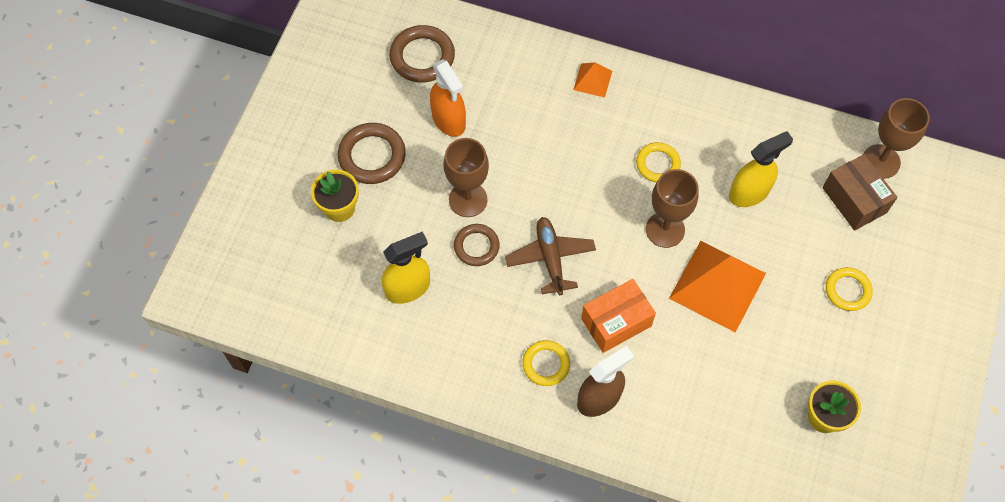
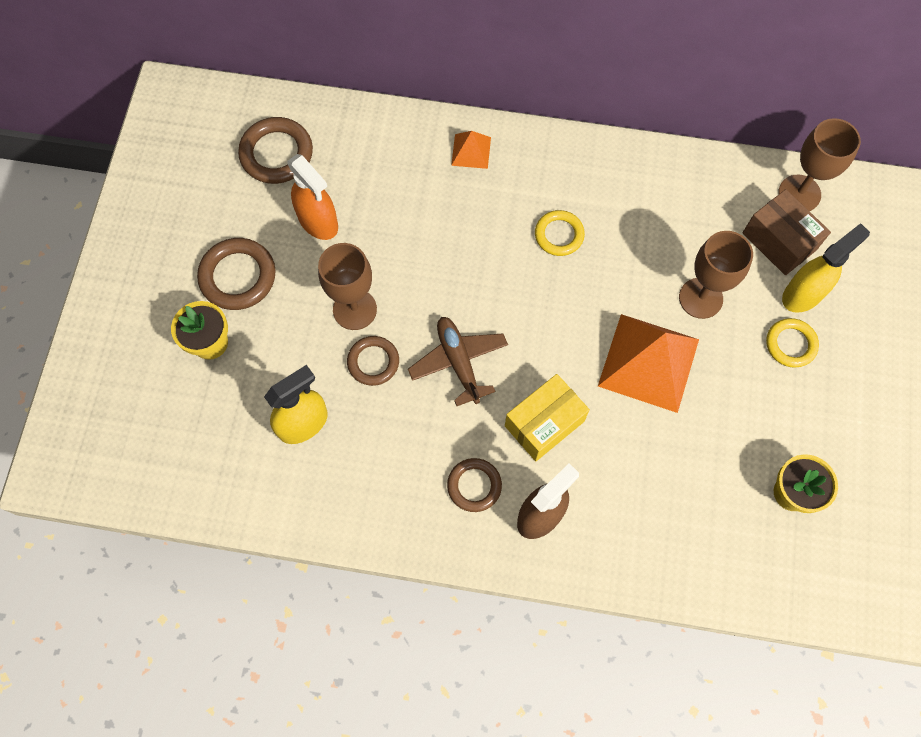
camera: 10 degrees left, 5 degrees up
yellow ring [522,340,570,386] -> brown ring [447,458,502,512]
orange box [581,279,656,353] -> yellow box [505,374,590,461]
brown goblet [646,169,699,248] -> brown goblet moved to [679,231,753,319]
yellow spray bottle [729,131,793,207] -> yellow spray bottle moved to [782,223,870,313]

